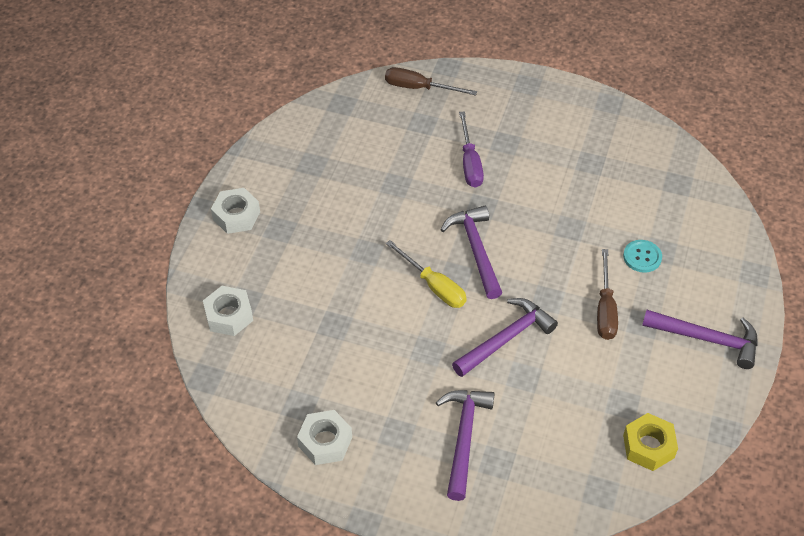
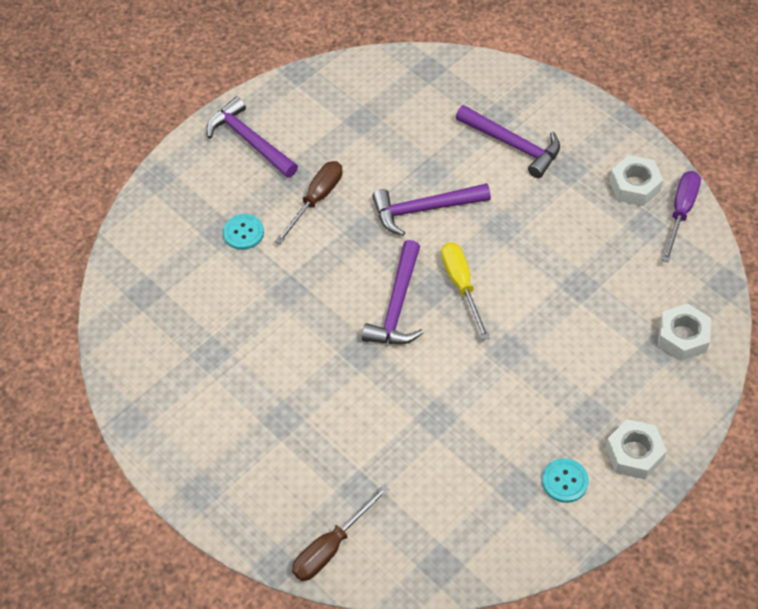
camera: 150 degrees left, 5 degrees up
brown screwdriver [385,67,477,96] -> brown screwdriver turned 90 degrees clockwise [292,485,389,581]
purple hammer [436,390,495,501] -> purple hammer turned 90 degrees counterclockwise [456,105,560,178]
purple screwdriver [459,111,484,188] -> purple screwdriver moved to [662,171,701,262]
yellow nut [623,413,678,471] -> none
none -> turquoise button [542,458,589,503]

